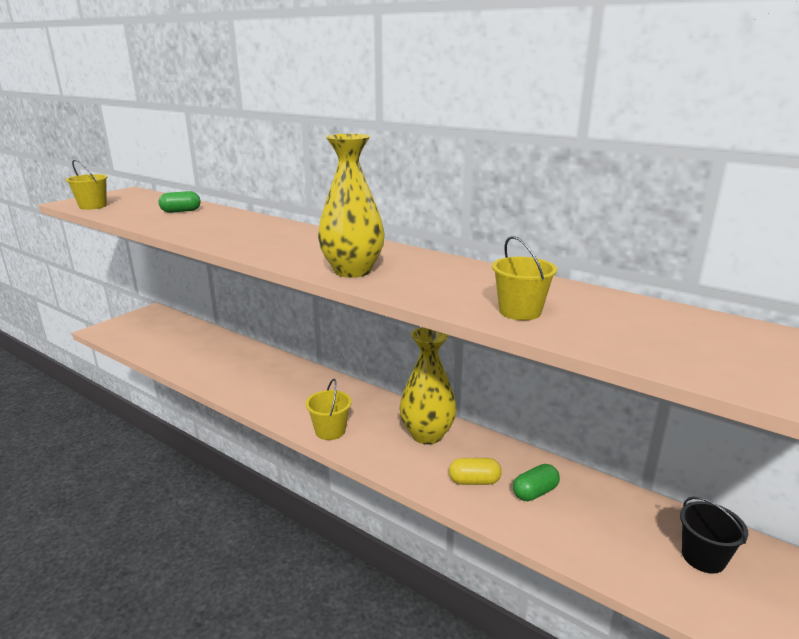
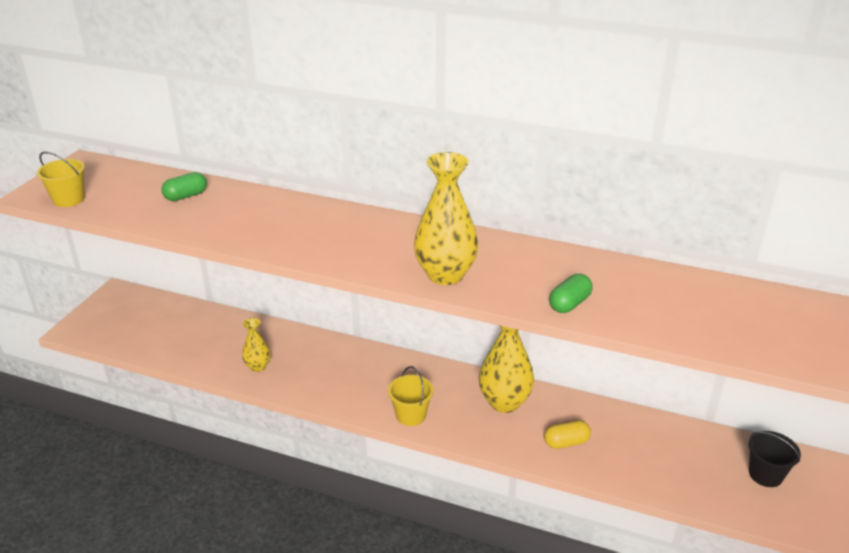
camera: 15 degrees left, 10 degrees up
yellow bucket [492,236,557,320] -> none
green capsule [513,464,560,501] -> green capsule moved to [549,274,593,313]
none -> yellow vase [242,318,270,372]

